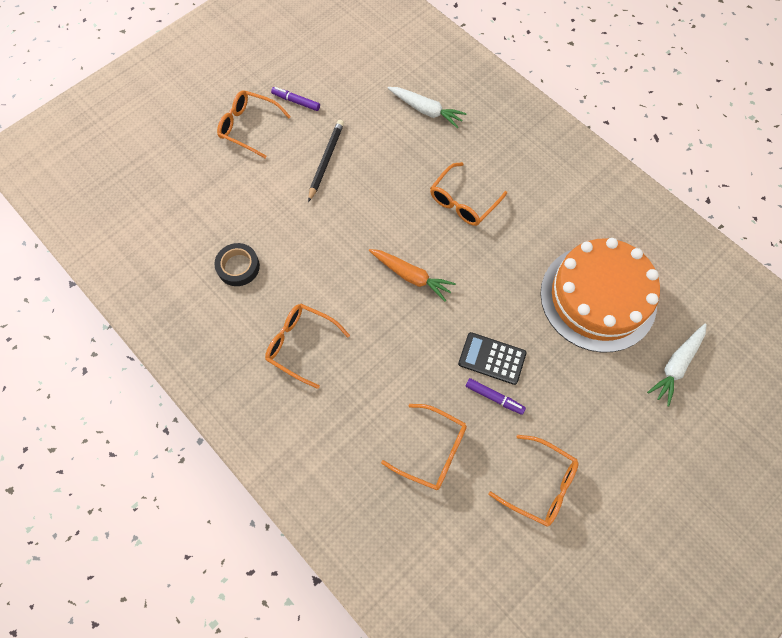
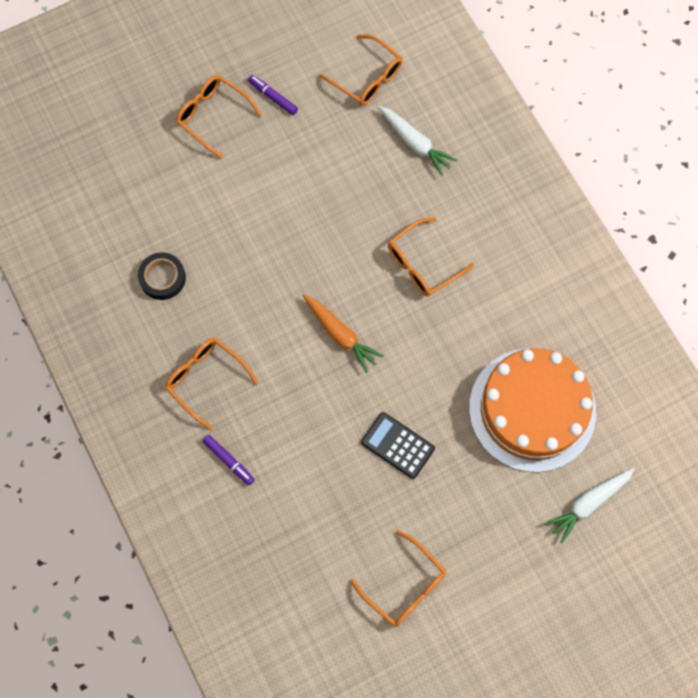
camera: 15 degrees right, 5 degrees up
black pencil [308,120,344,202] -> none
orange glasses [381,404,467,490] -> orange glasses moved to [319,34,402,106]
purple marker [466,378,526,415] -> purple marker moved to [202,435,255,485]

